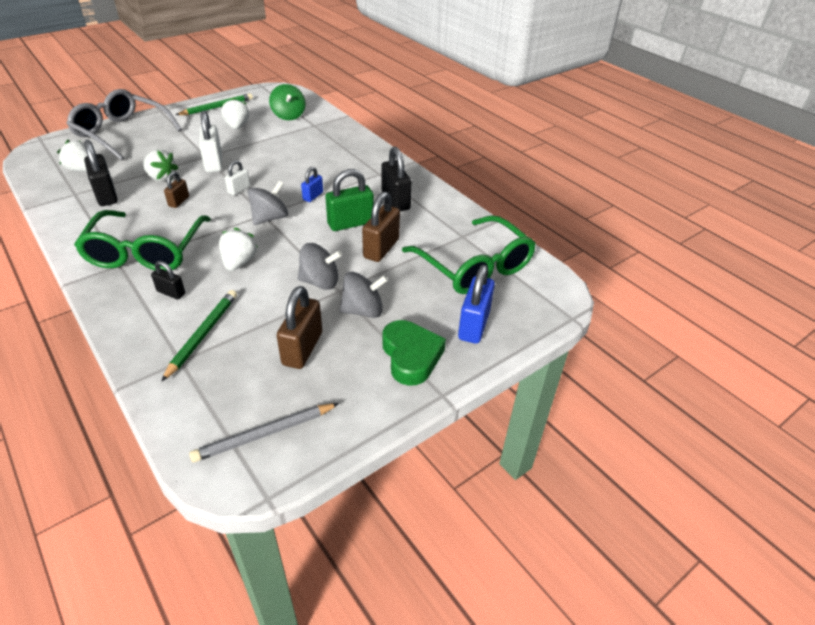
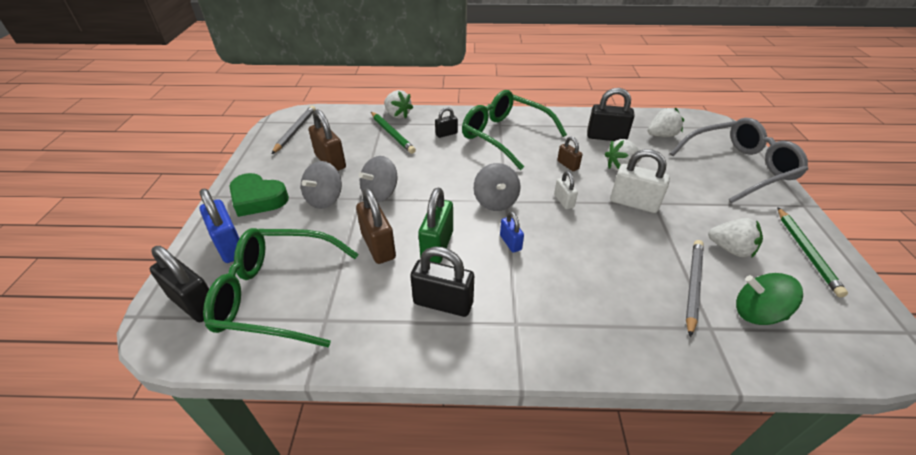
camera: 130 degrees right, 0 degrees up
white strawberry [219,228,257,271] -> white strawberry moved to [384,90,413,119]
none -> black padlock [150,246,209,322]
none -> grey pencil [686,240,704,337]

